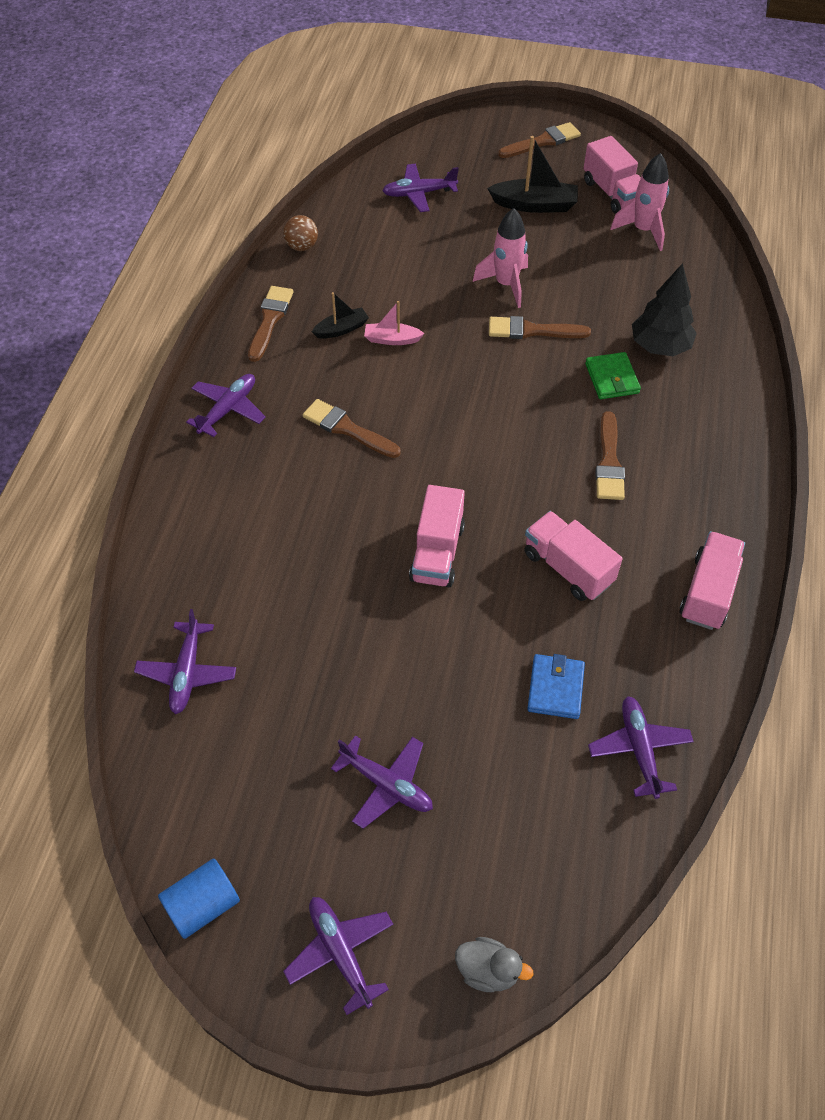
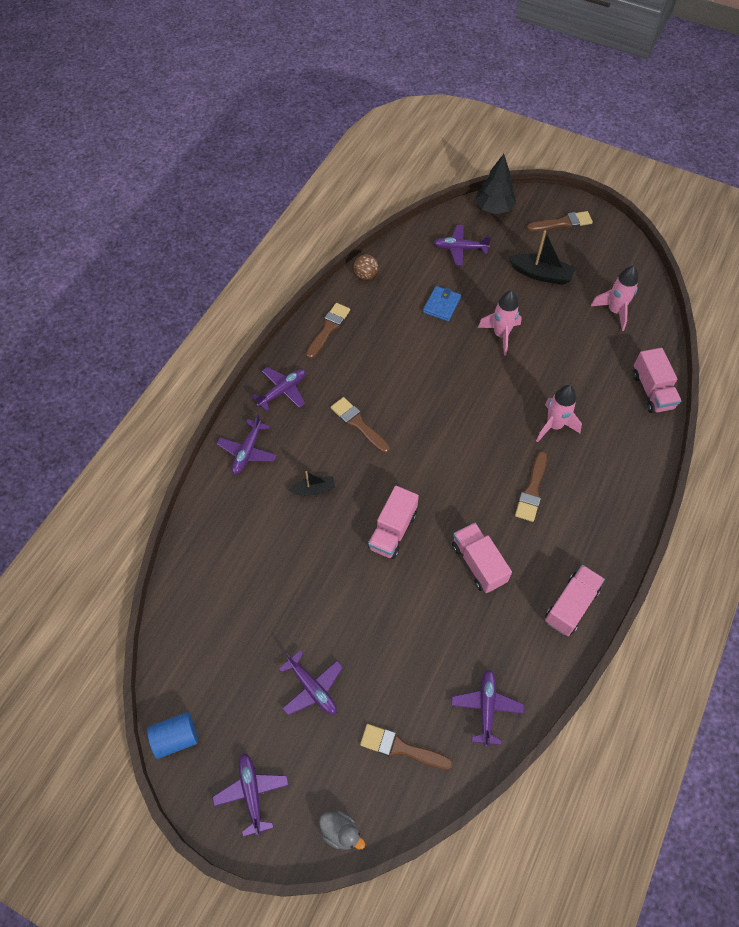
camera: 15 degrees right, 5 degrees up
purple plane [134,609,236,714] -> purple plane moved to [217,414,277,474]
black boat [312,292,369,339] -> black boat moved to [288,471,335,496]
pink boat [364,301,425,345] -> none
brown brush [489,316,591,339] -> brown brush moved to [360,724,453,770]
blue wallet [527,654,585,719] -> blue wallet moved to [423,286,461,322]
pink truck [583,136,641,214] -> pink truck moved to [633,348,681,413]
green wallet [585,352,641,399] -> pink rocket [536,385,582,442]
black tree [632,263,697,356] -> black tree moved to [475,154,516,214]

